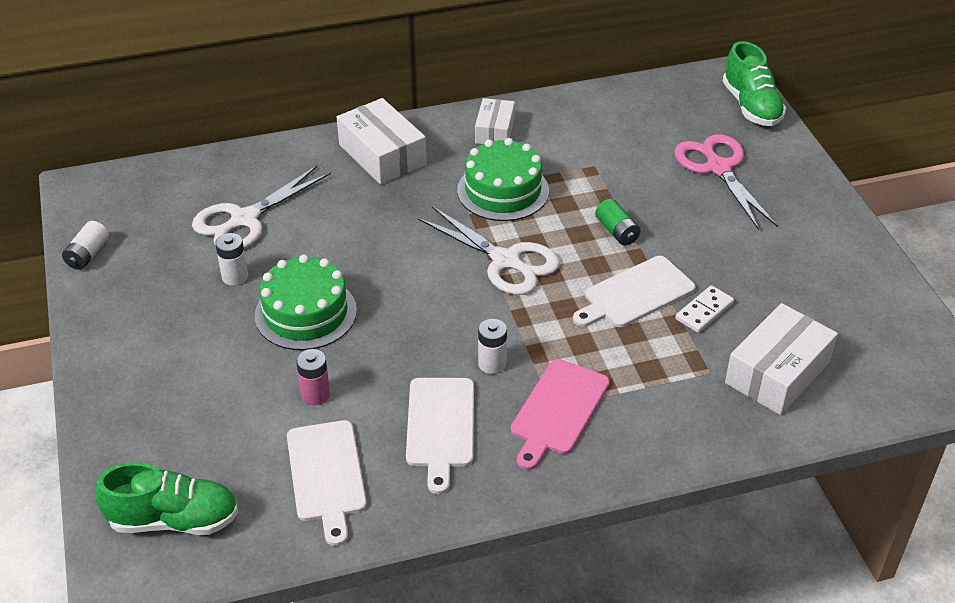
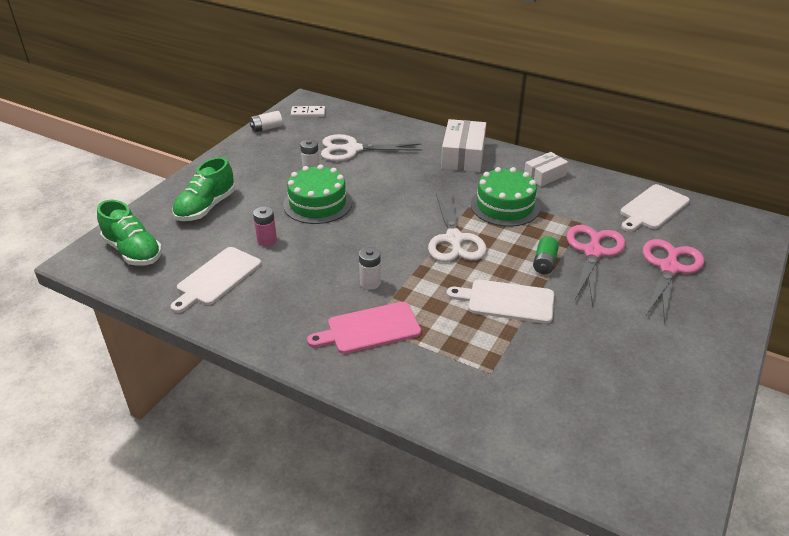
camera: 45 degrees right, 5 degrees down
white cutting board [406,378,474,494] -> white cutting board moved to [620,184,690,232]
white domino [675,285,734,333] -> white domino moved to [291,106,325,117]
green shoe [723,41,786,126] -> green shoe moved to [172,157,235,221]
white box [725,303,838,415] -> none
none -> pink scissors [567,225,625,306]

